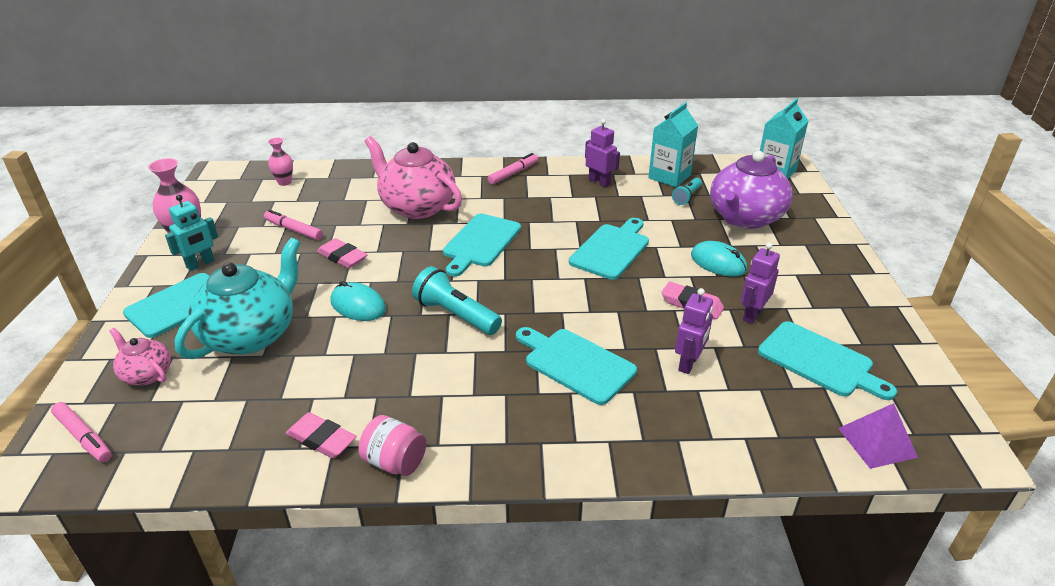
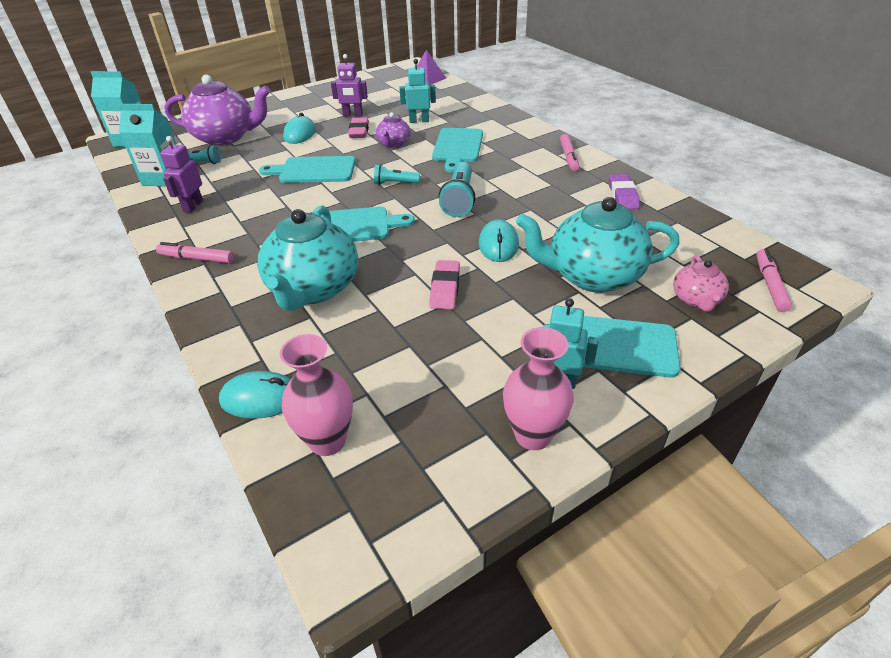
camera: 120 degrees left, 5 degrees up
pink marker [264,210,323,240] -> pink marker moved to [560,134,579,171]
pink vase [268,138,293,186] -> pink vase [280,334,353,456], size x1.63
pink eraser [286,412,357,458] -> purple eraser [609,174,640,209]
pink jar [359,415,426,476] -> none
pink teapot [364,136,462,219] -> turquoise teapot [258,205,358,311]
purple robot [675,288,713,374] -> turquoise robot [399,59,436,123]
turquoise cutting board [758,321,897,400] -> none
none -> turquoise mouse [219,371,291,419]
none -> turquoise flashlight [374,164,420,185]
none -> purple teapot [376,112,411,148]

